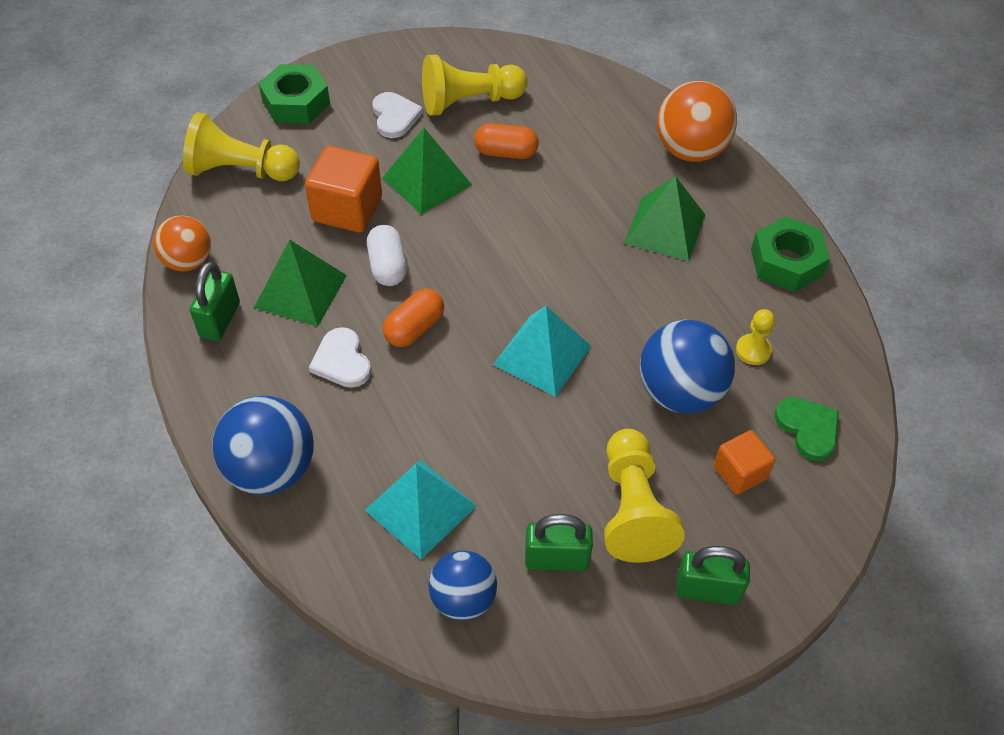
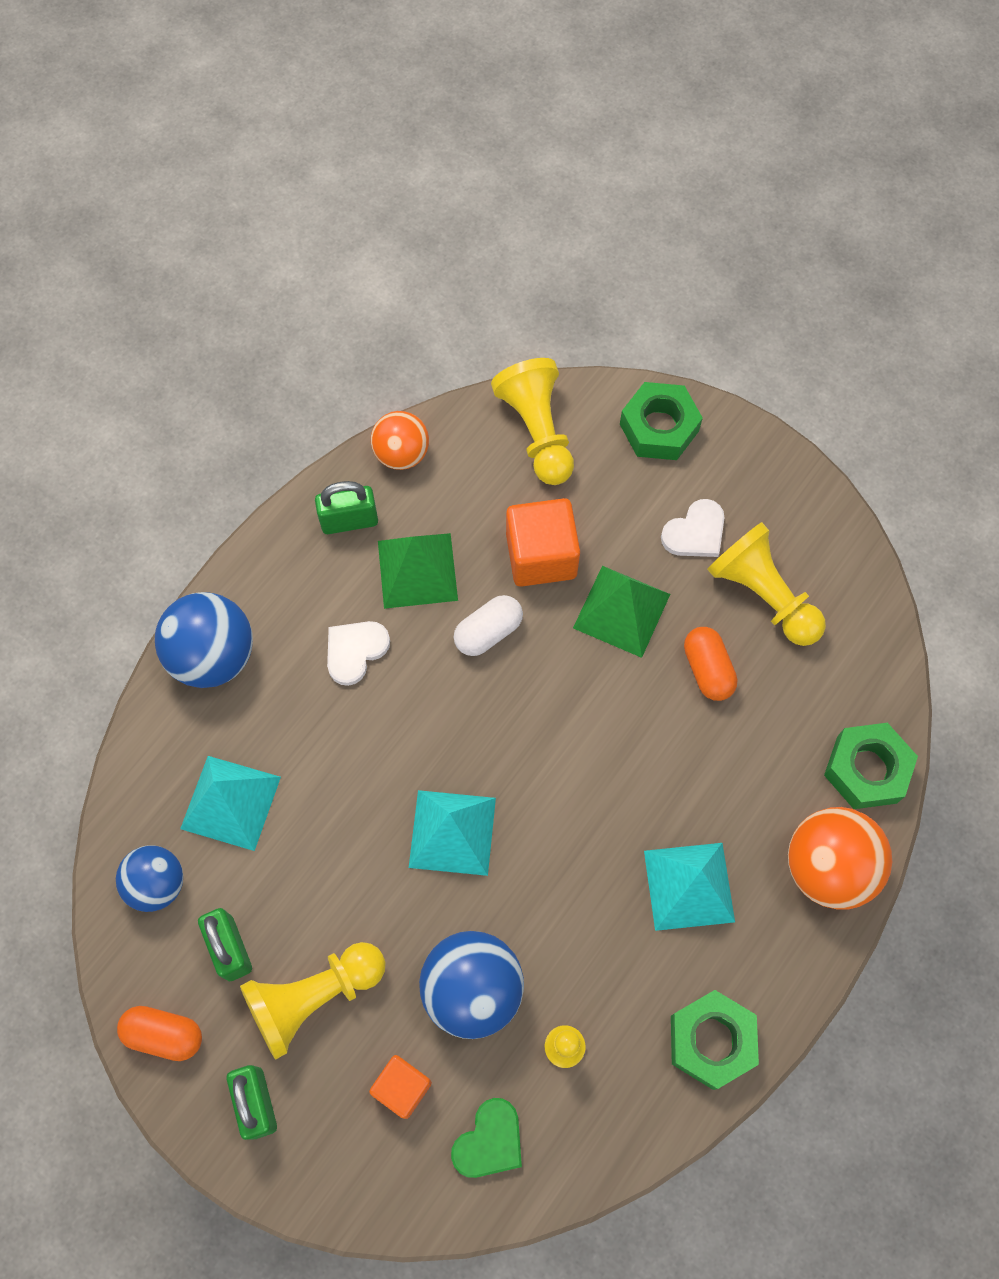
camera: 65 degrees right, 15 degrees up
orange capsule [383,288,444,347] -> orange capsule moved to [117,1006,202,1061]
green pyramid [624,176,705,261] -> turquoise pyramid [644,843,735,931]
none -> green nut [824,723,918,809]

